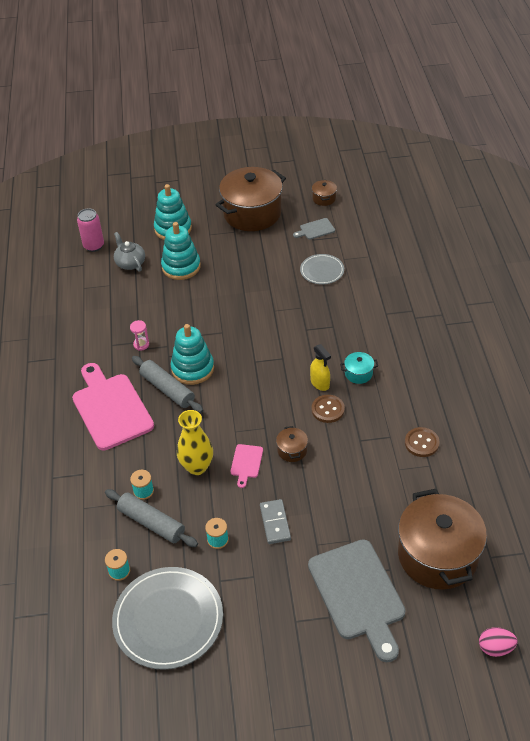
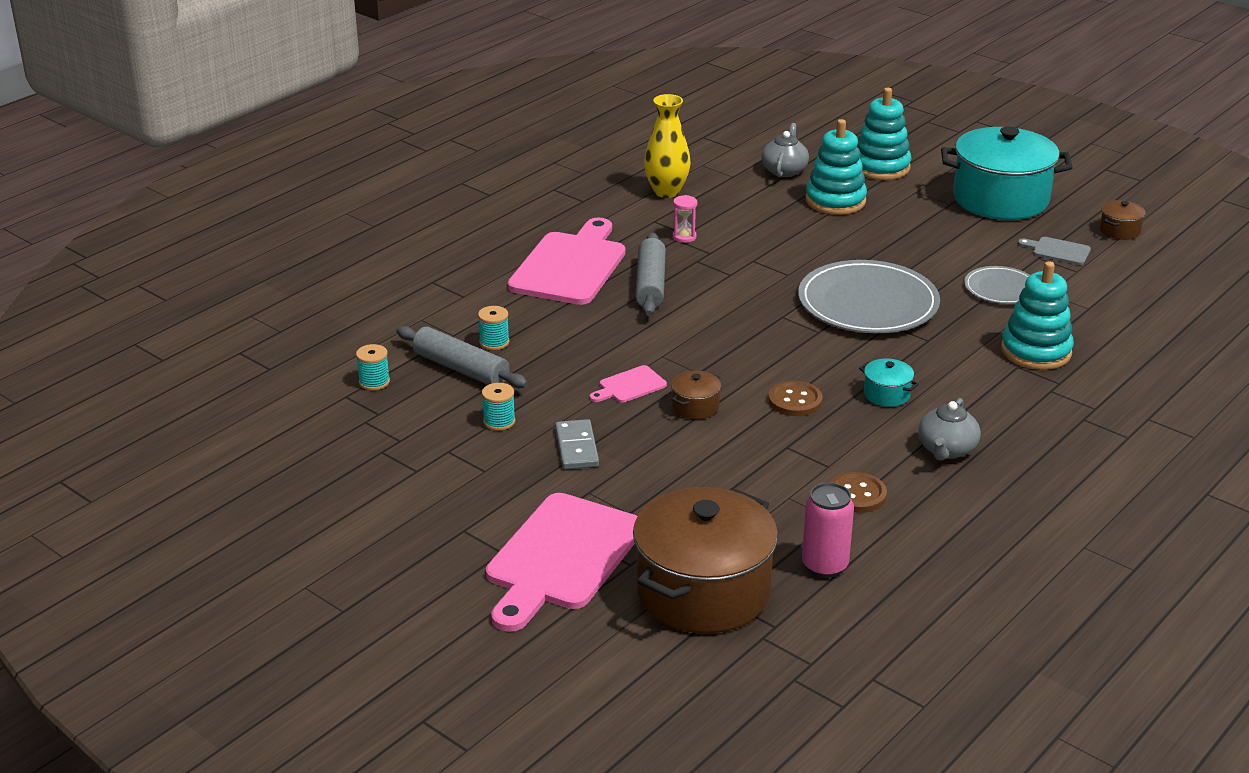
camera: 45 degrees right, 15 degrees down
pink can [77,208,104,252] -> pink can moved to [802,482,854,578]
grey rolling pin [105,489,198,547] -> grey rolling pin turned 45 degrees counterclockwise [396,326,528,388]
grey plate [112,567,223,670] -> grey plate moved to [798,260,940,333]
turquoise stacking toy [171,324,214,385] -> turquoise stacking toy moved to [1001,261,1074,370]
yellow vase [177,410,213,475] -> yellow vase moved to [644,94,691,198]
brown pot [215,167,286,231] -> turquoise pot [941,126,1073,220]
grey domino [260,499,291,544] -> grey domino turned 45 degrees counterclockwise [555,419,599,469]
grey cutting board [308,540,405,662] -> pink cutting board [486,493,637,632]
yellow spray bottle [310,344,331,391] -> none
pink egg [479,627,518,657] -> none
none -> grey teapot [918,398,981,461]

